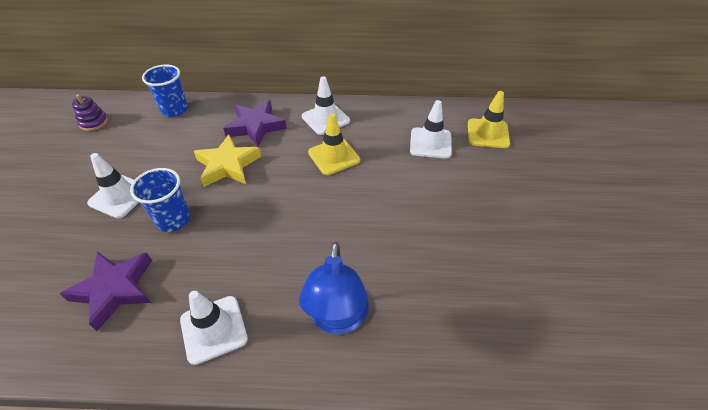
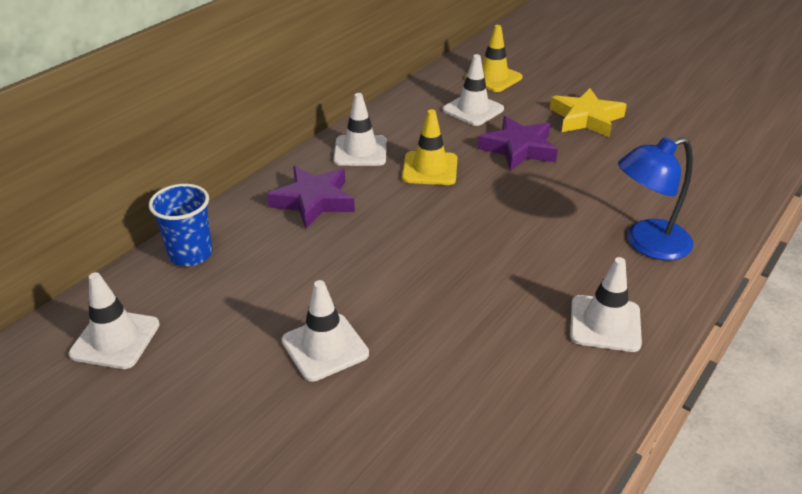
camera: 55 degrees left, 10 degrees down
purple star [60,252,152,331] -> purple star moved to [478,116,558,171]
purple stacking toy [72,94,108,131] -> white traffic cone [69,272,160,369]
blue cup [130,168,190,232] -> none
yellow star [194,134,262,187] -> yellow star moved to [550,88,627,137]
blue lamp [299,242,369,334] -> blue lamp turned 120 degrees clockwise [618,137,693,260]

